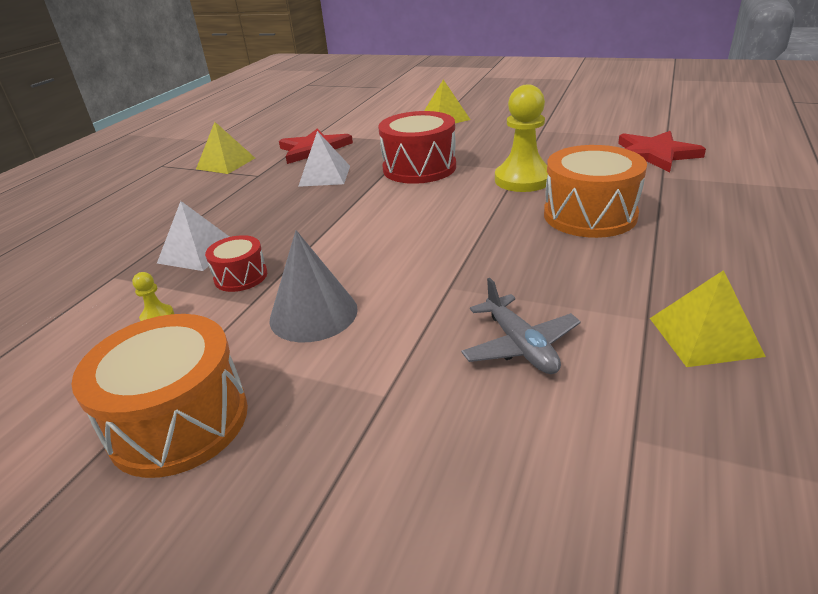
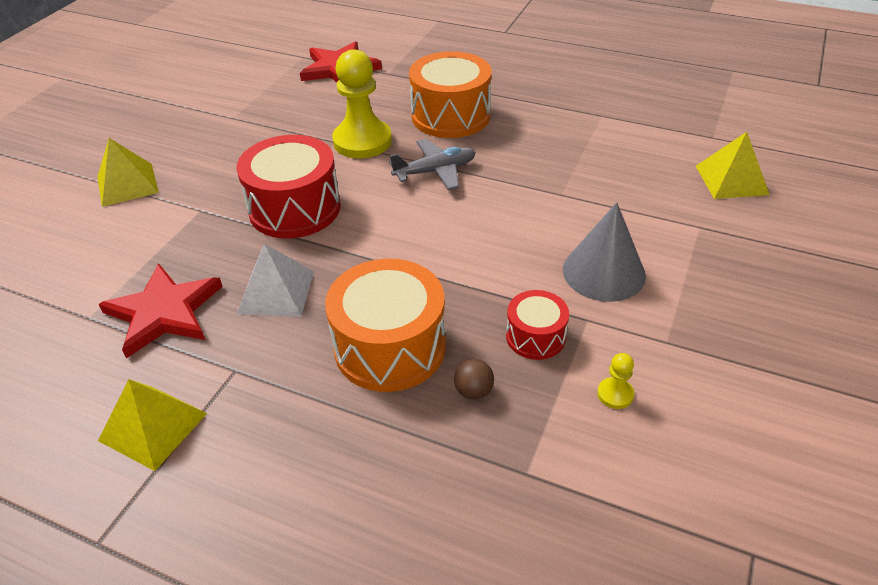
camera: 90 degrees left, 10 degrees up
orange drum [71,314,248,478] -> orange drum moved to [325,259,446,392]
white pyramid [157,201,229,271] -> brown ball [454,359,494,400]
grey plane [461,278,581,374] -> grey plane moved to [389,139,476,190]
yellow pyramid [650,270,766,367] -> yellow pyramid moved to [696,132,770,199]

